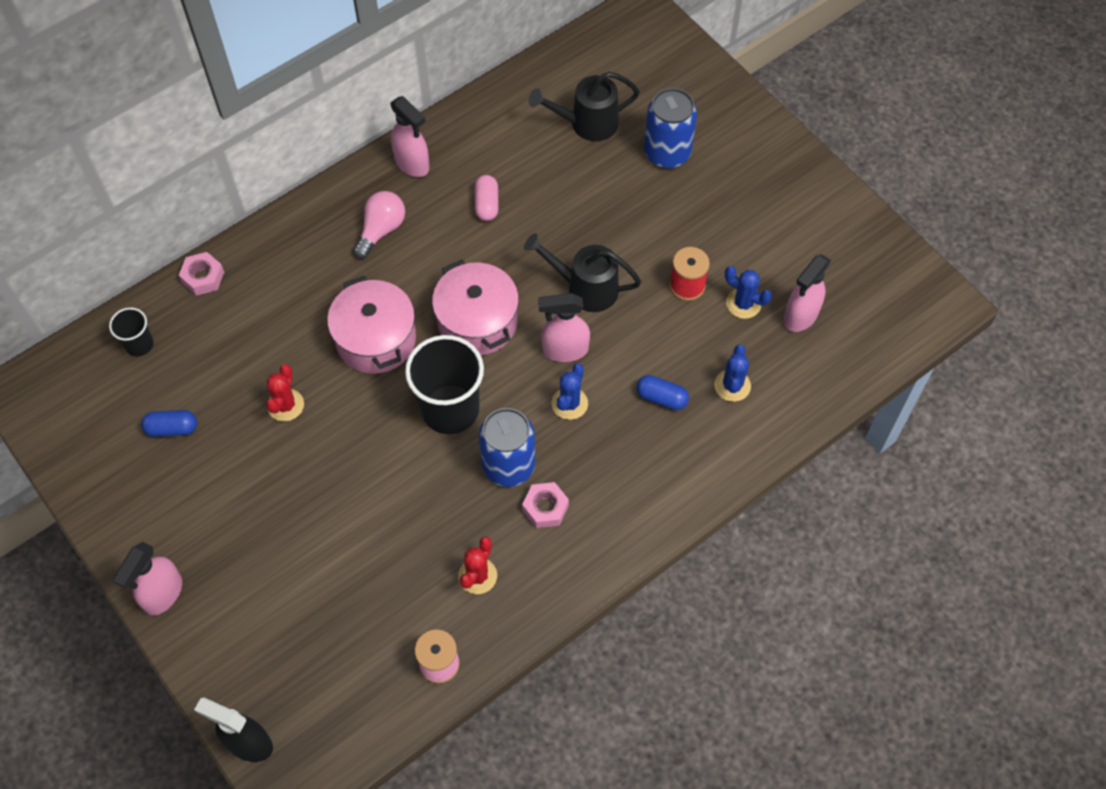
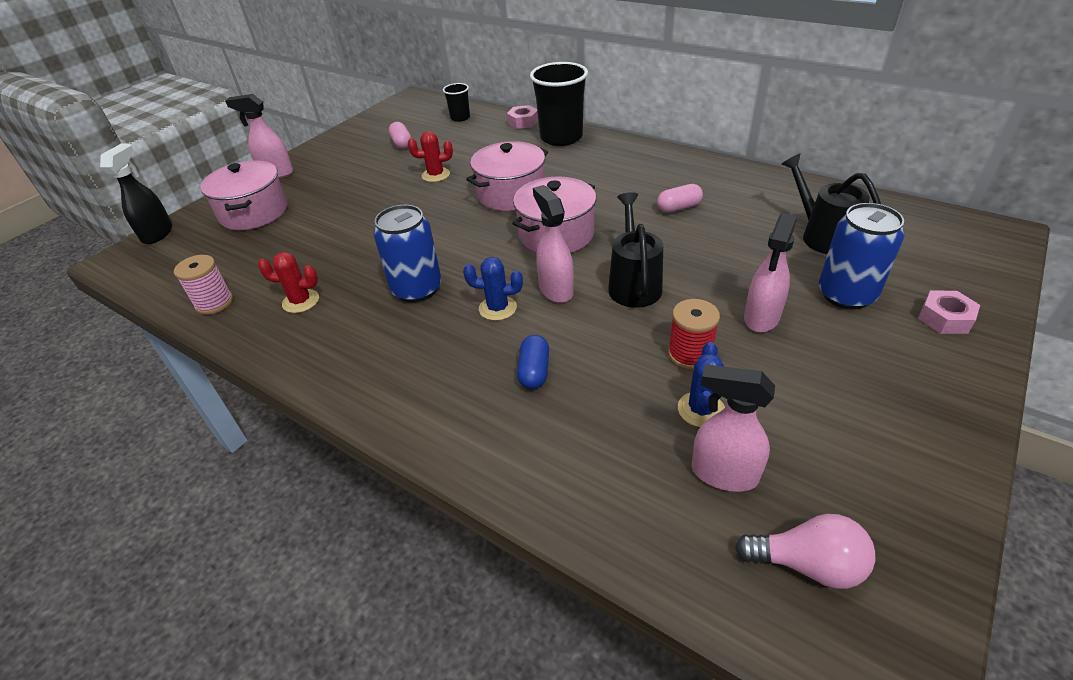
camera: 75 degrees right, 20 degrees down
blue capsule [141,410,197,437] -> pink capsule [389,122,411,149]
pink light bulb [353,191,405,259] -> pink light bulb moved to [735,514,875,589]
pink spray bottle [390,96,429,177] -> pink spray bottle moved to [744,213,797,332]
black cup [405,335,484,434] -> black cup moved to [530,62,588,146]
pink nut [522,482,569,528] -> pink nut moved to [918,291,980,334]
blue cactus [715,345,751,402] -> none
none -> pink pot [200,160,288,230]

